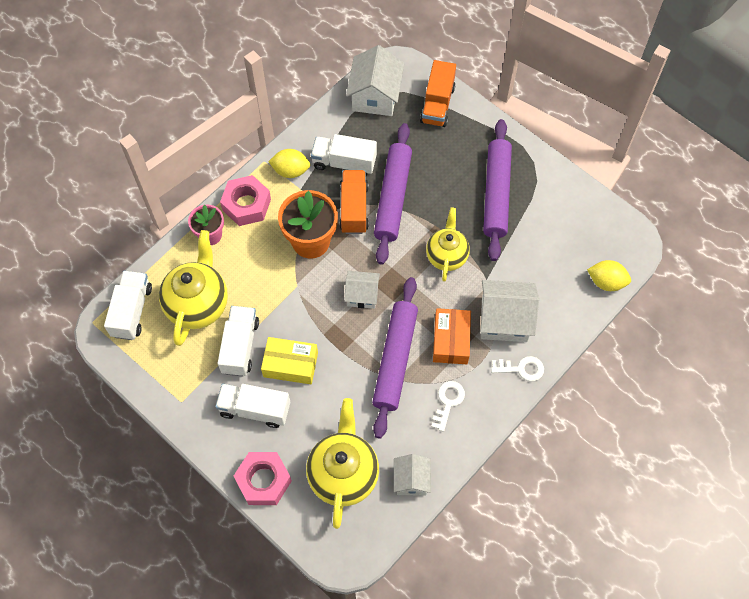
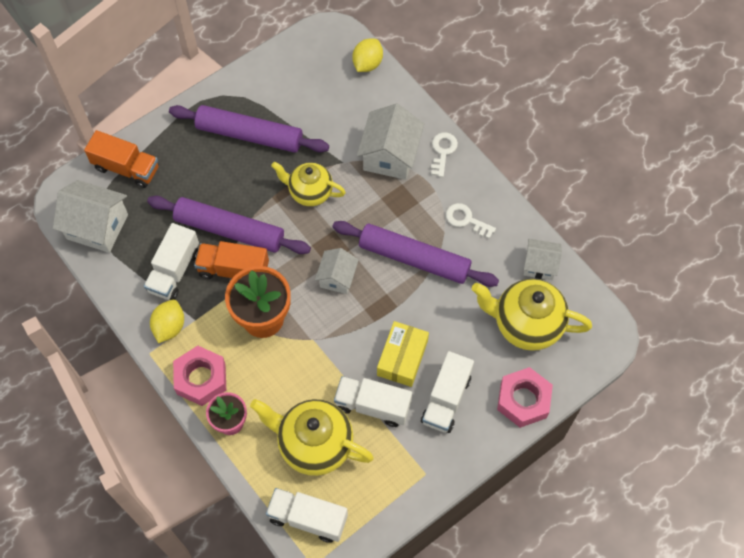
camera: 80 degrees left, 0 degrees up
orange box [433,308,471,364] -> none

